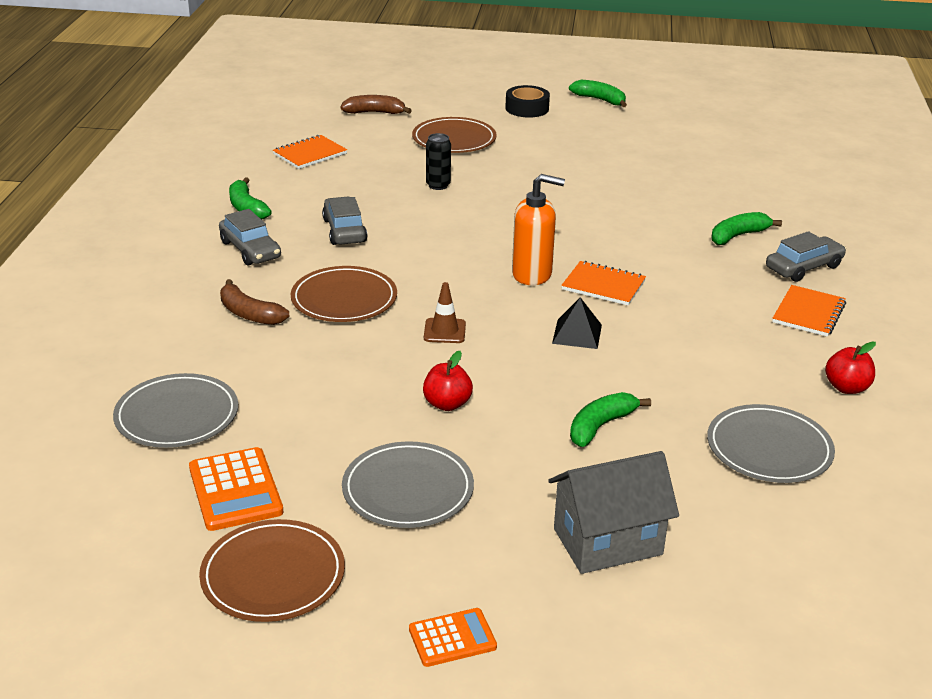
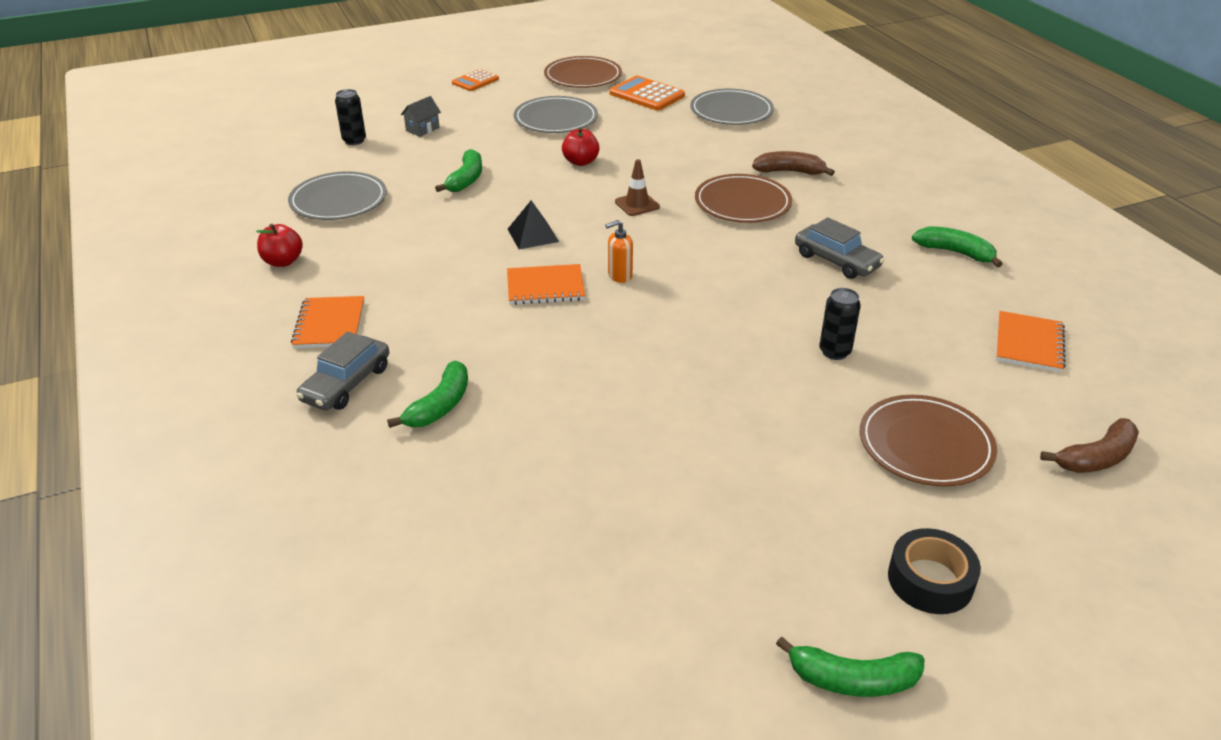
camera: 150 degrees right, 5 degrees up
grey car [219,209,281,266] -> none
orange soap dispenser [512,174,565,285] -> orange soap dispenser [605,220,633,283], size x0.55
grey house [548,451,679,574] -> grey house [401,96,441,137], size x0.48
none -> black can [335,89,366,145]

